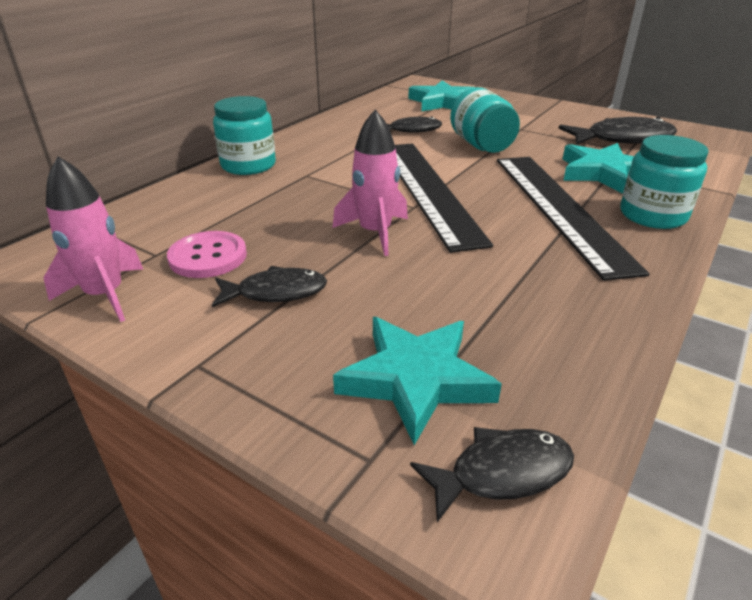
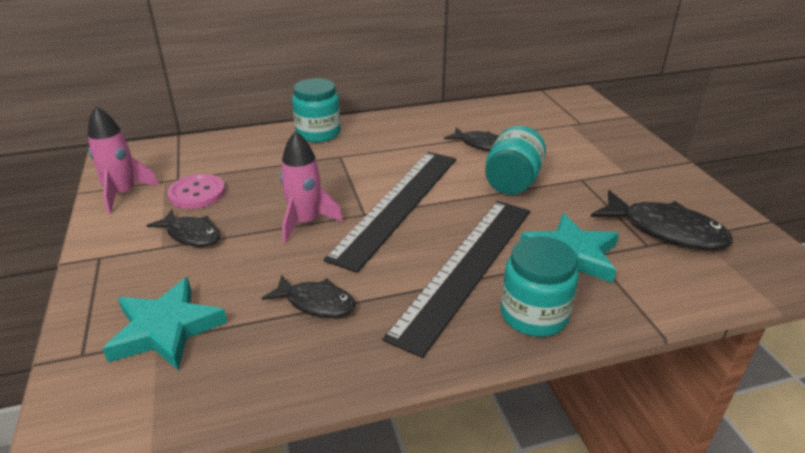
camera: 40 degrees right, 0 degrees up
turquoise star [408,80,475,112] -> none
black fish [410,427,574,522] -> black fish moved to [262,275,356,318]

